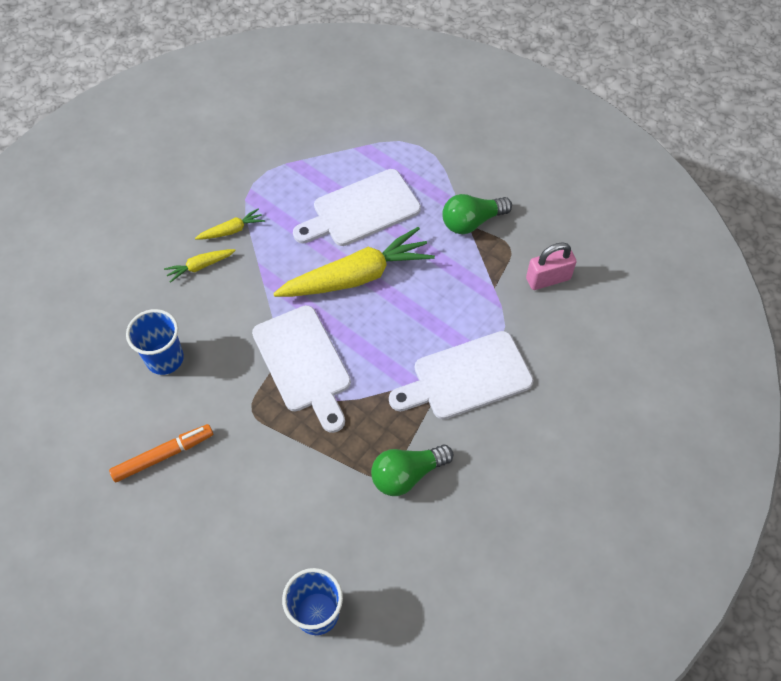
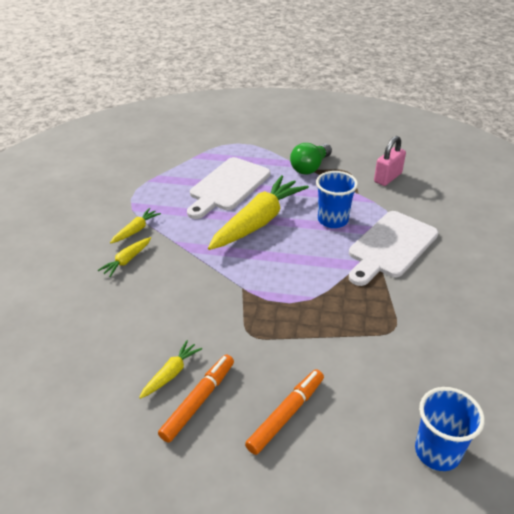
camera: 30 degrees left, 20 degrees down
blue cup [126,309,184,375] -> blue cup moved to [316,171,358,228]
white cutting board [252,305,351,433] -> none
green light bulb [371,444,453,496] -> none
none -> yellow carrot [139,340,202,399]
none -> orange marker [245,369,324,455]

